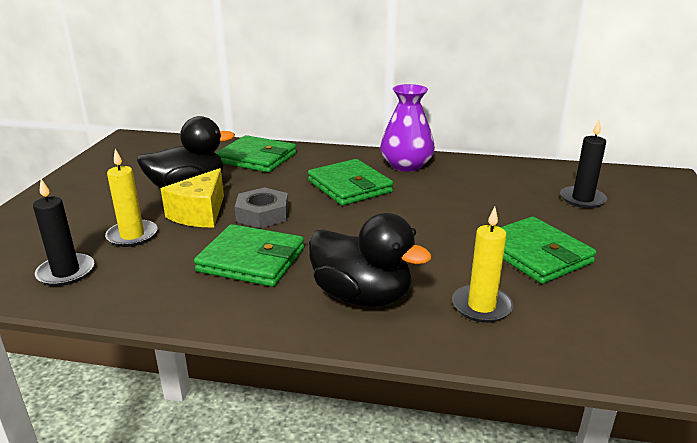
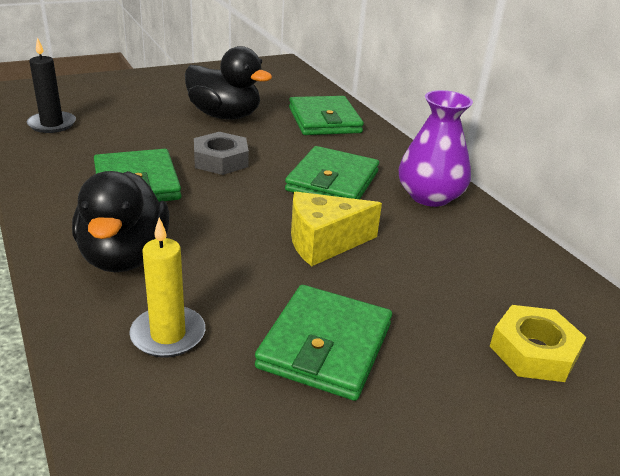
camera: 50 degrees right, 5 degrees up
yellow candle [105,149,157,247] -> none
yellow cheese [161,168,224,227] -> yellow cheese moved to [291,192,382,267]
black candle [560,120,607,208] -> yellow nut [490,305,587,382]

